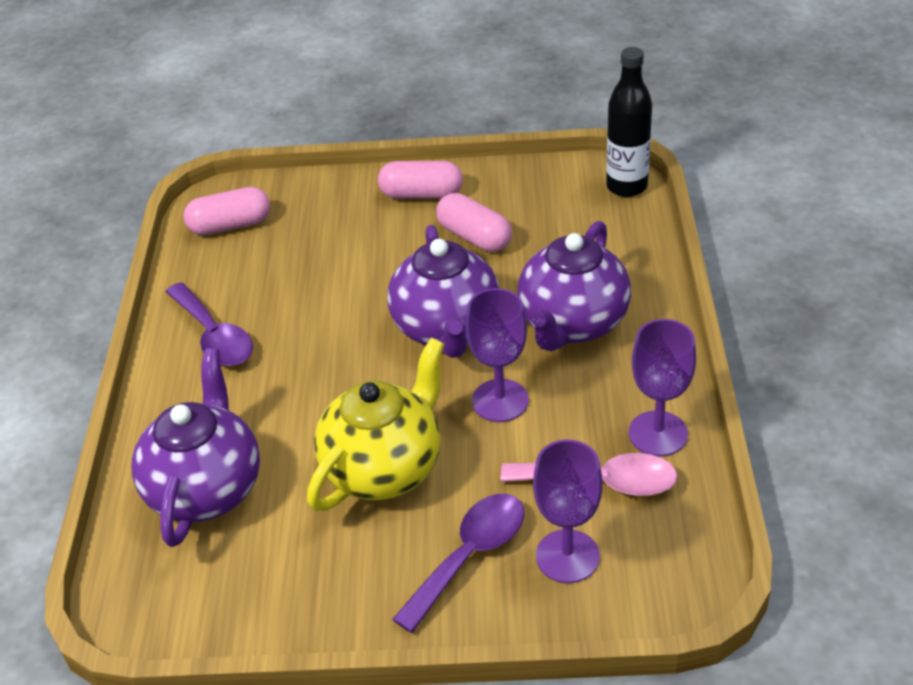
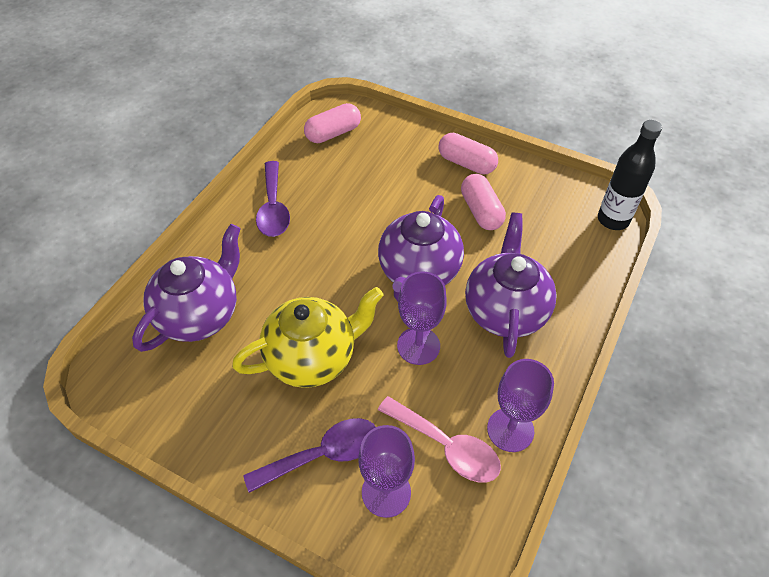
camera: 25 degrees right, 10 degrees up
pink capsule [183,187,270,235] -> pink capsule turned 45 degrees counterclockwise [304,103,361,143]
purple teapot [517,221,631,351] -> purple teapot turned 135 degrees clockwise [465,213,557,358]

